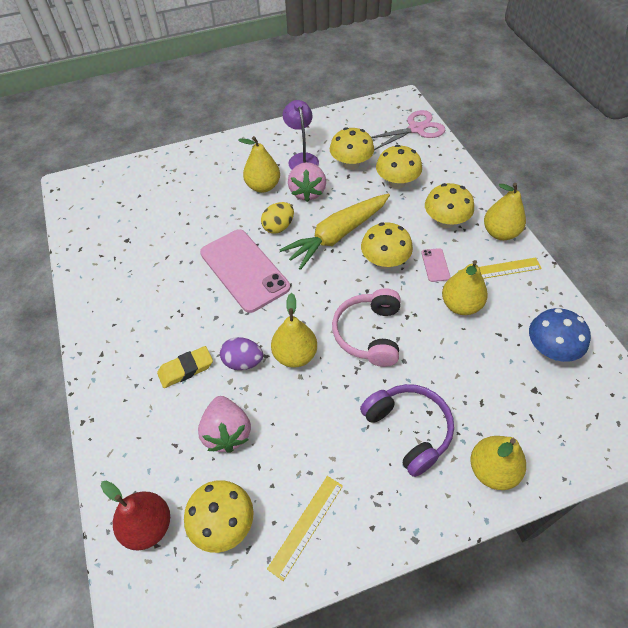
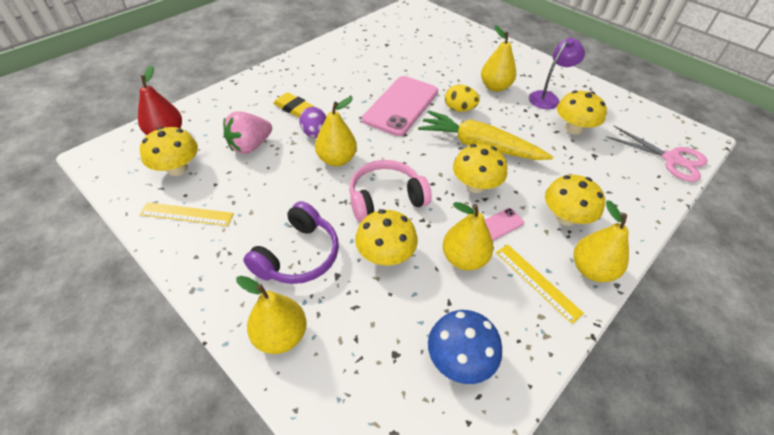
camera: 60 degrees right, 5 degrees down
pink strawberry [288,162,326,202] -> none
yellow mushroom [376,145,422,189] -> yellow mushroom moved to [355,209,418,265]

